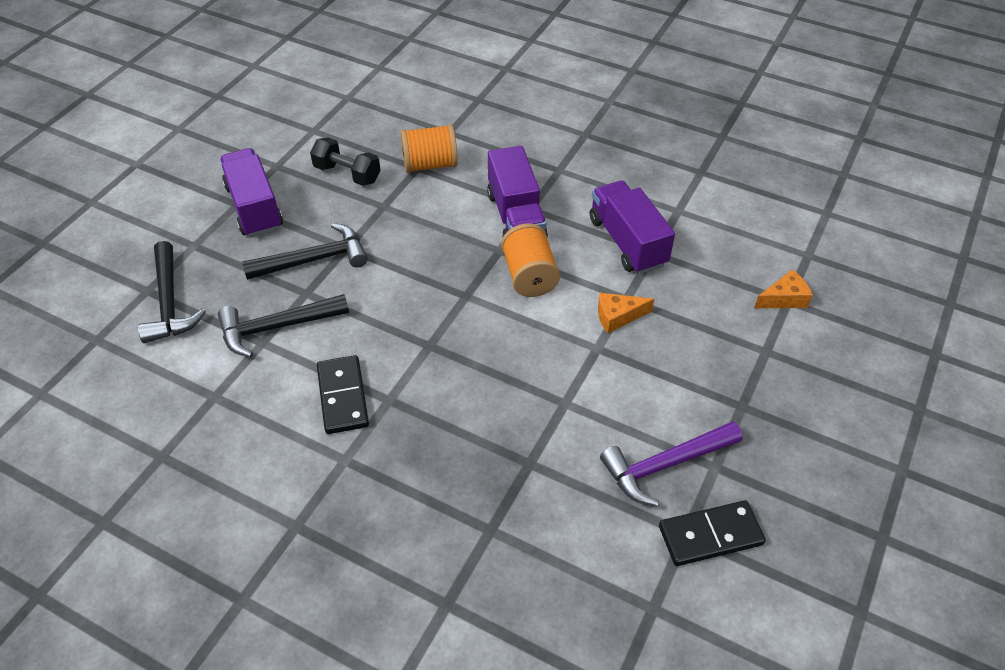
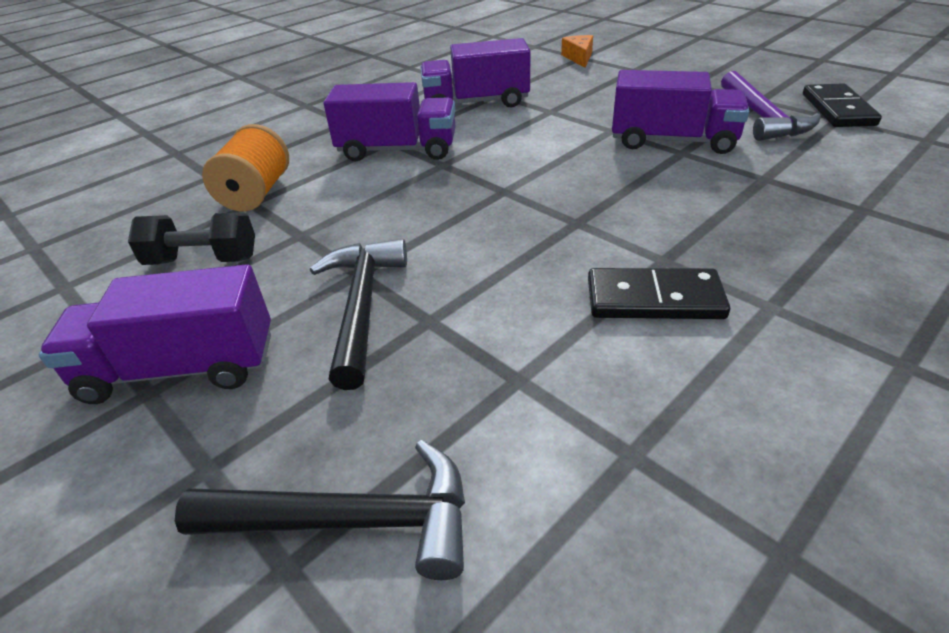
camera: 70 degrees left, 10 degrees down
black hammer [218,294,349,357] -> none
black dumbbell [310,137,380,186] -> black dumbbell turned 45 degrees clockwise [128,212,255,265]
orange spool [501,223,560,297] -> none
orange cheese [598,293,654,333] -> none
none -> purple truck [612,70,749,154]

